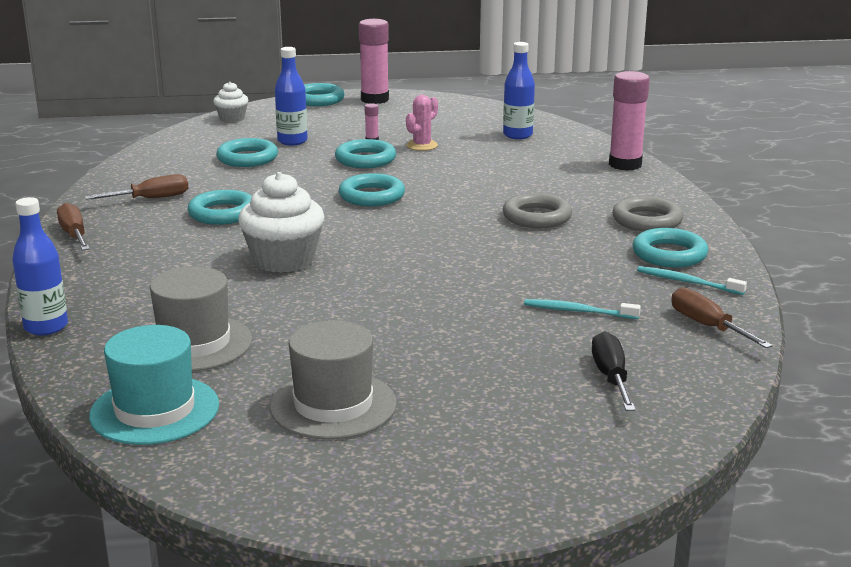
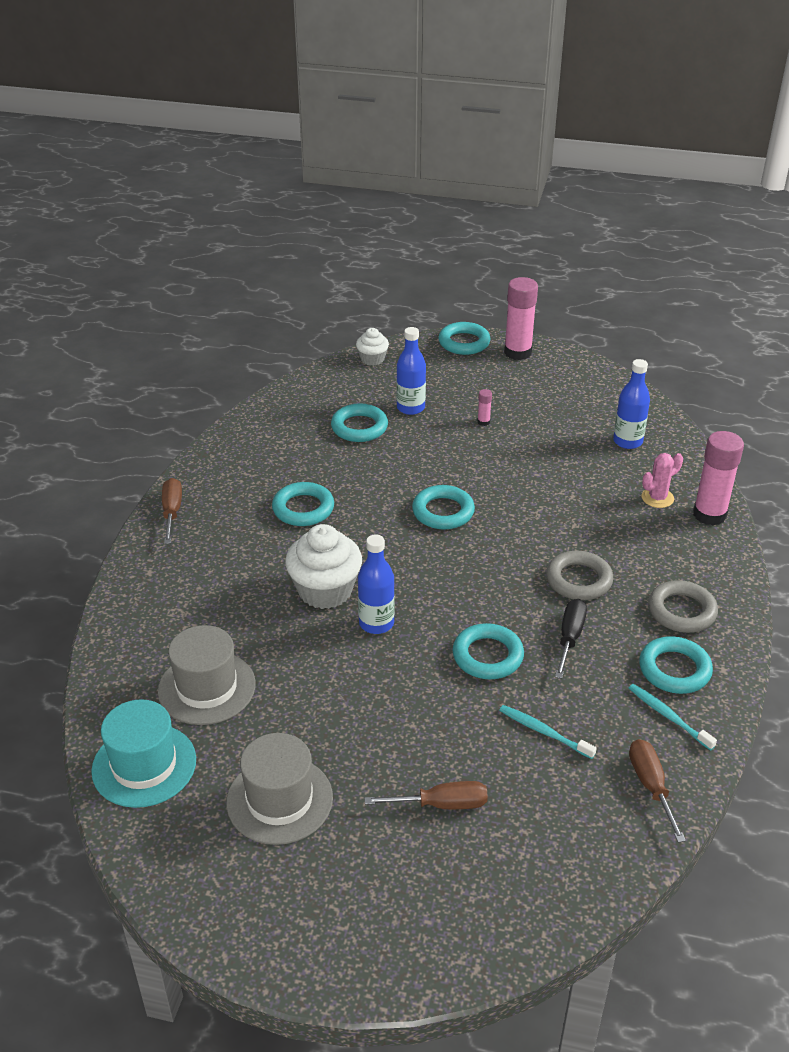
camera: 20 degrees right, 15 degrees up
blue bottle [12,197,68,335] -> blue bottle moved to [358,534,395,634]
brown screwdriver [85,174,188,200] -> brown screwdriver moved to [364,781,488,809]
turquoise ring [335,139,396,168] -> turquoise ring moved to [452,623,524,679]
pink cactus [406,95,438,151] -> pink cactus moved to [641,453,683,508]
black screwdriver [592,331,636,411] -> black screwdriver moved to [555,599,587,679]

